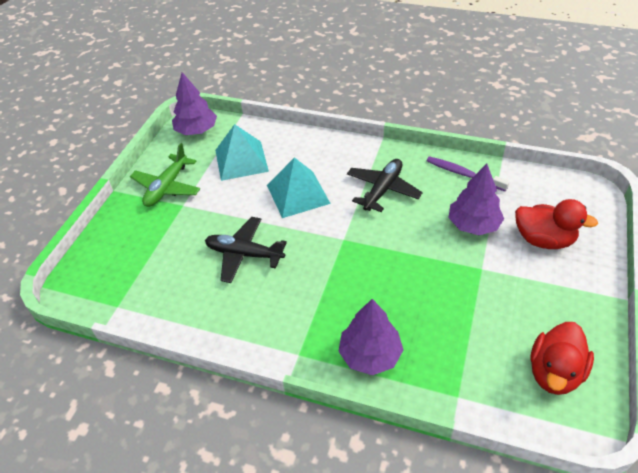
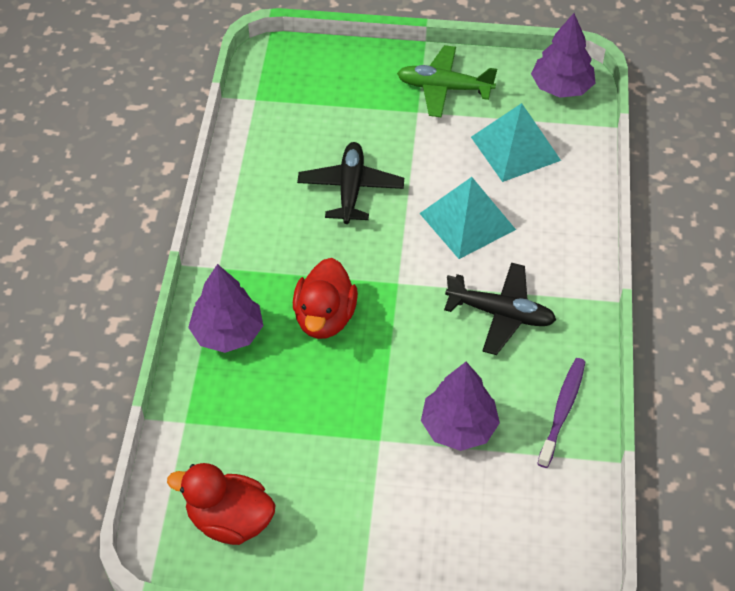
camera: 75 degrees right, 5 degrees up
red duck [515,199,598,249] -> red duck moved to [293,258,358,339]

